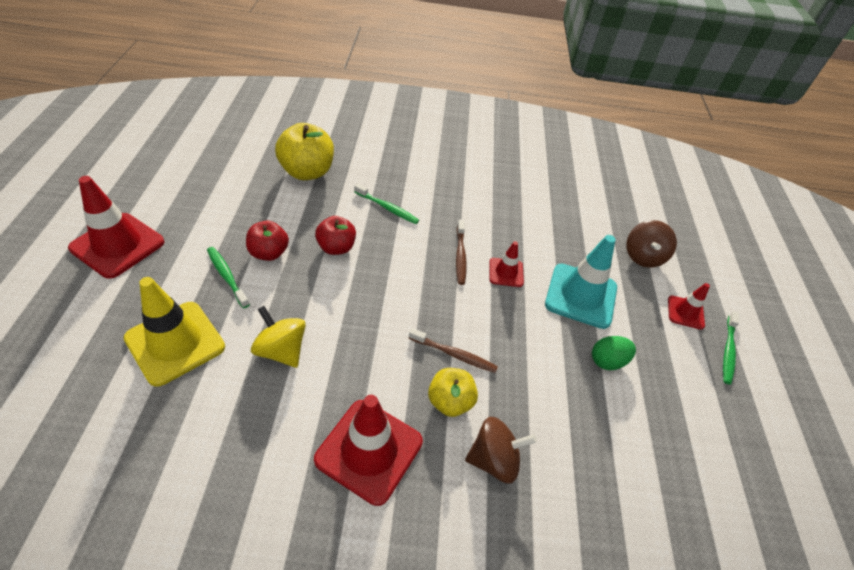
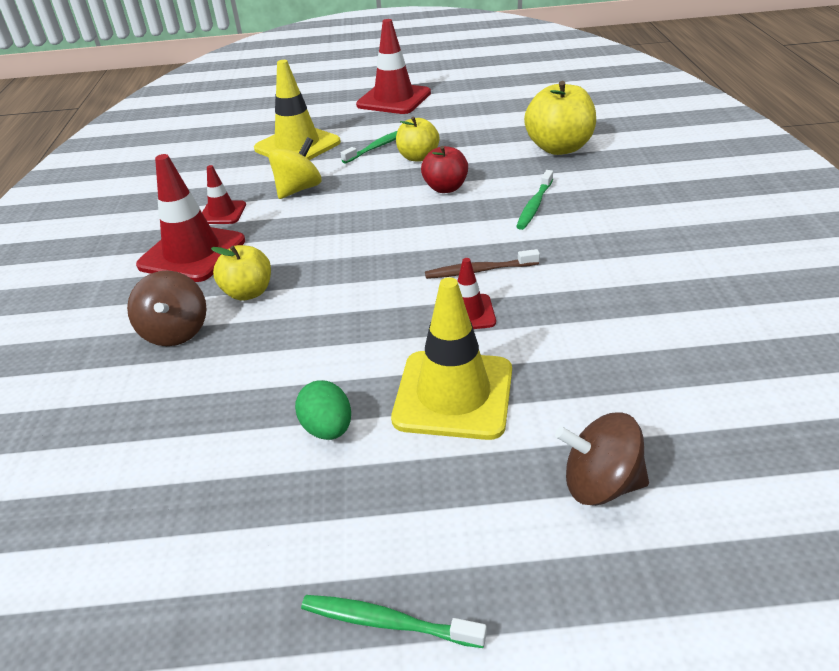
camera: 90 degrees right, 10 degrees down
red apple [246,221,289,261] -> yellow apple [396,117,439,162]
brown toothbrush [409,328,498,373] -> none
turquoise traffic cone [545,235,617,329] -> yellow traffic cone [391,277,512,440]
red traffic cone [668,283,710,330] -> red traffic cone moved to [202,165,246,224]

